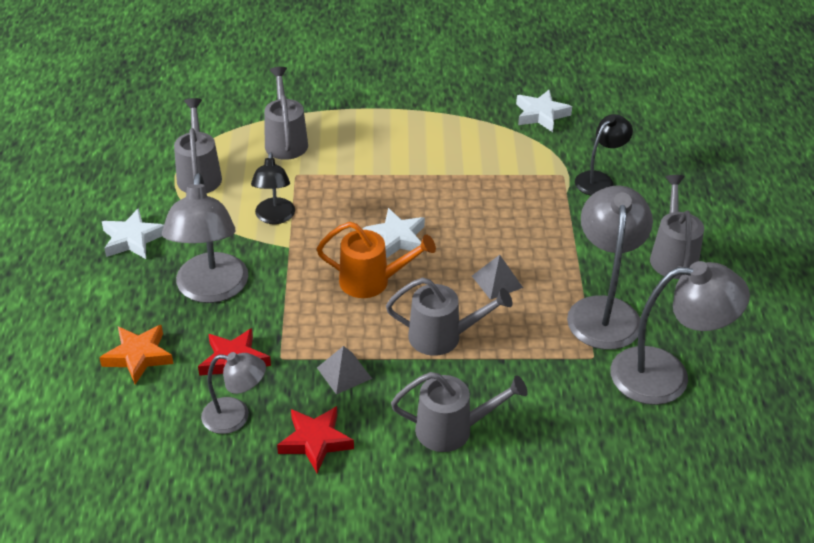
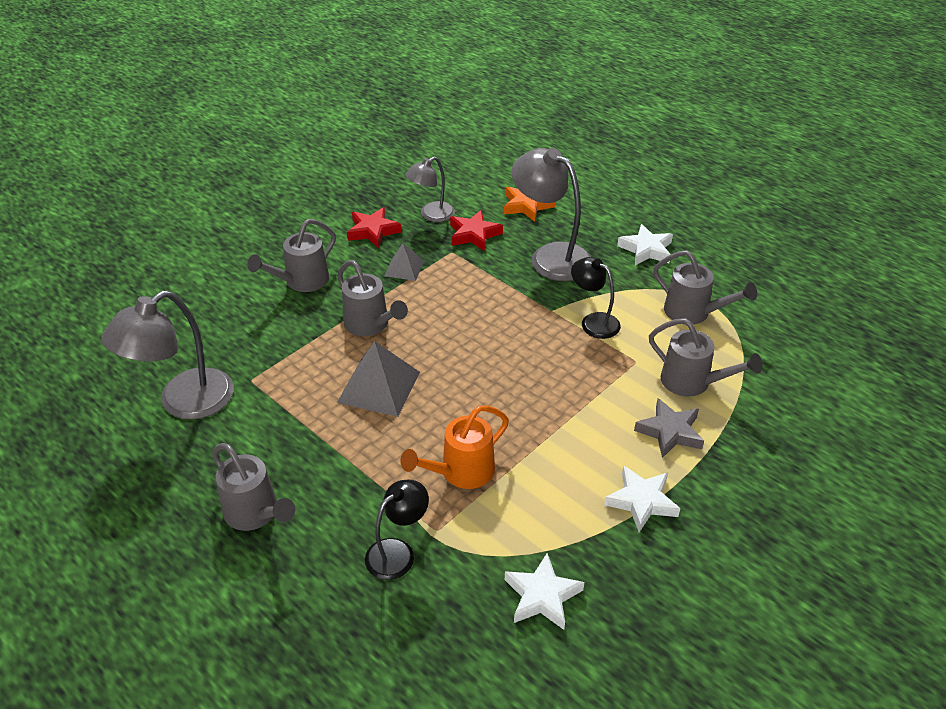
camera: 135 degrees right, 0 degrees up
orange watering can [317,222,436,298] -> orange watering can moved to [400,405,509,489]
white star [363,208,425,258] -> white star moved to [604,465,681,532]
grey watering can [386,277,512,356] -> grey watering can turned 90 degrees counterclockwise [337,260,408,336]
grey pyramid [472,255,523,300] -> grey pyramid [337,341,420,417], size x1.72
grey lamp [567,186,653,350] -> none
black lamp [575,114,633,195] -> black lamp turned 135 degrees counterclockwise [365,480,429,580]
none -> grey star [634,398,704,458]

